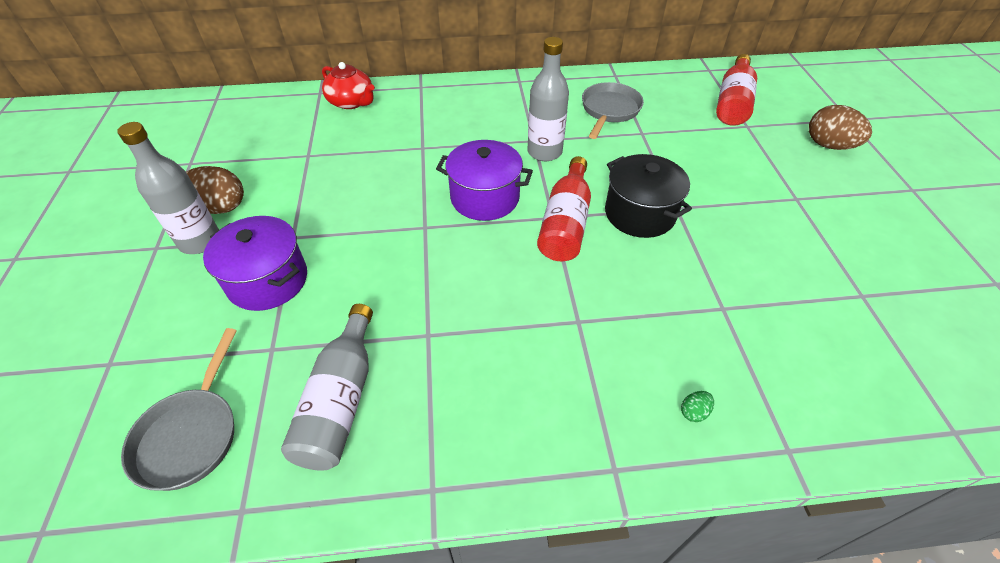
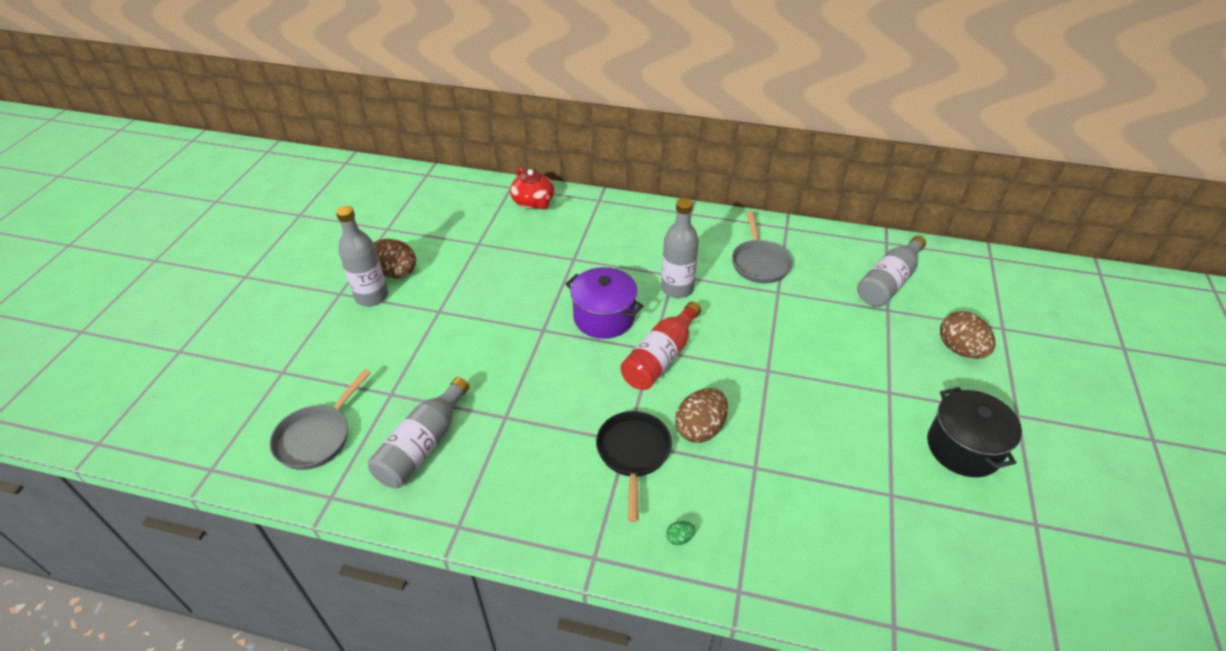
camera: 20 degrees right, 5 degrees down
purple pot [203,216,307,311] -> none
grey pan [582,82,644,139] -> grey pan turned 135 degrees clockwise [732,211,793,283]
black pot [605,154,692,238] -> black pot moved to [927,387,1022,477]
red bottle [716,54,757,126] -> grey bottle [857,236,926,307]
none -> black pan [596,411,672,522]
none -> brown egg [675,388,728,443]

